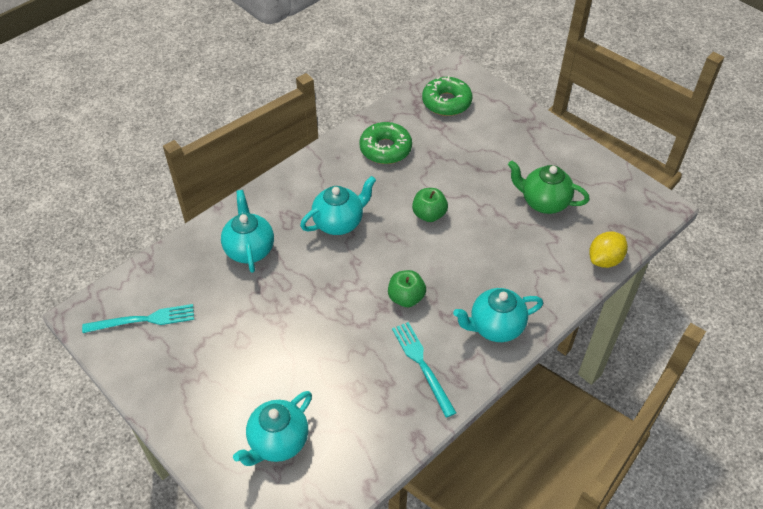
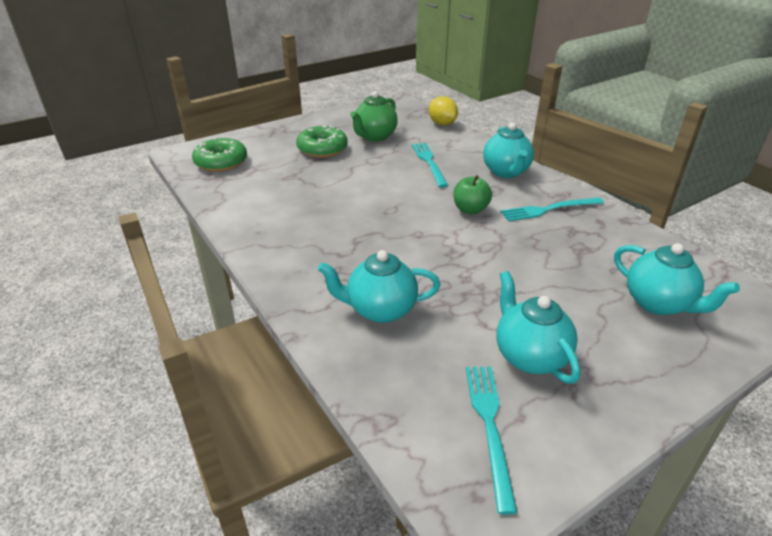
camera: 80 degrees left, 15 degrees down
turquoise teapot [300,176,376,235] -> turquoise teapot moved to [497,271,580,384]
green donut [360,122,412,164] -> green donut moved to [296,125,348,158]
green apple [412,188,448,222] -> none
none -> turquoise fork [412,143,449,188]

